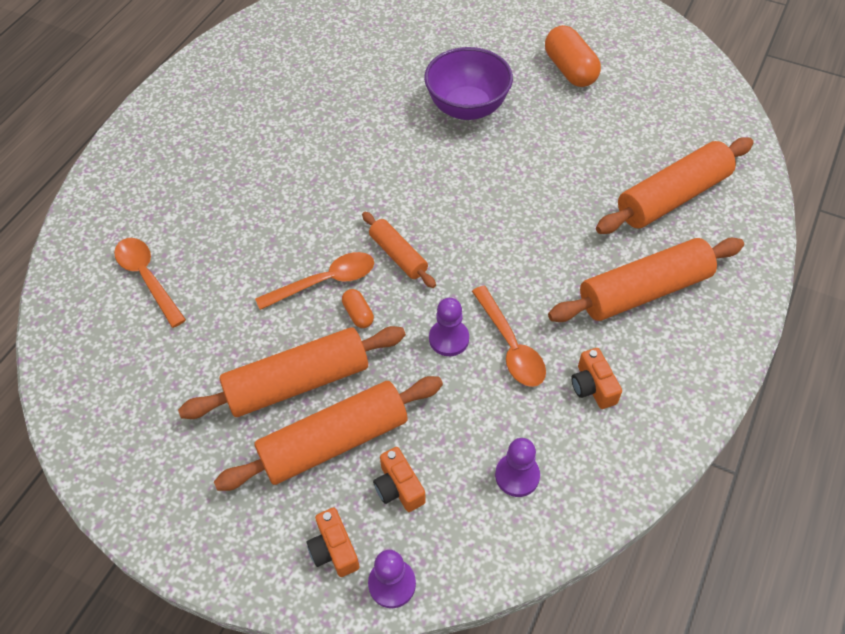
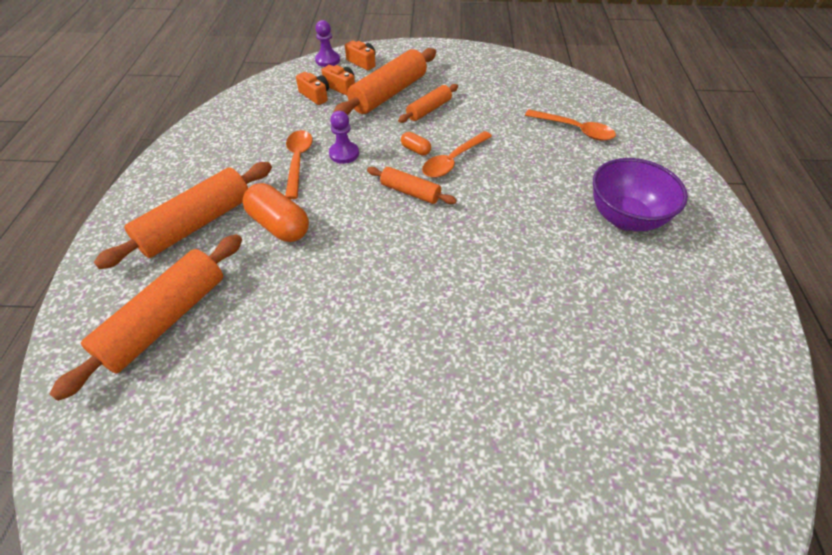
camera: 155 degrees right, 5 degrees down
orange rolling pin [178,326,406,419] -> orange rolling pin [398,84,458,123], size x0.55
purple bowl [424,47,513,120] -> purple bowl moved to [593,158,688,231]
orange spoon [472,286,546,387] -> orange spoon turned 45 degrees clockwise [285,130,313,199]
purple pawn [495,438,540,497] -> none
orange capsule [545,25,601,87] -> orange capsule moved to [243,183,309,242]
orange camera [571,348,622,409] -> orange camera moved to [296,72,329,105]

